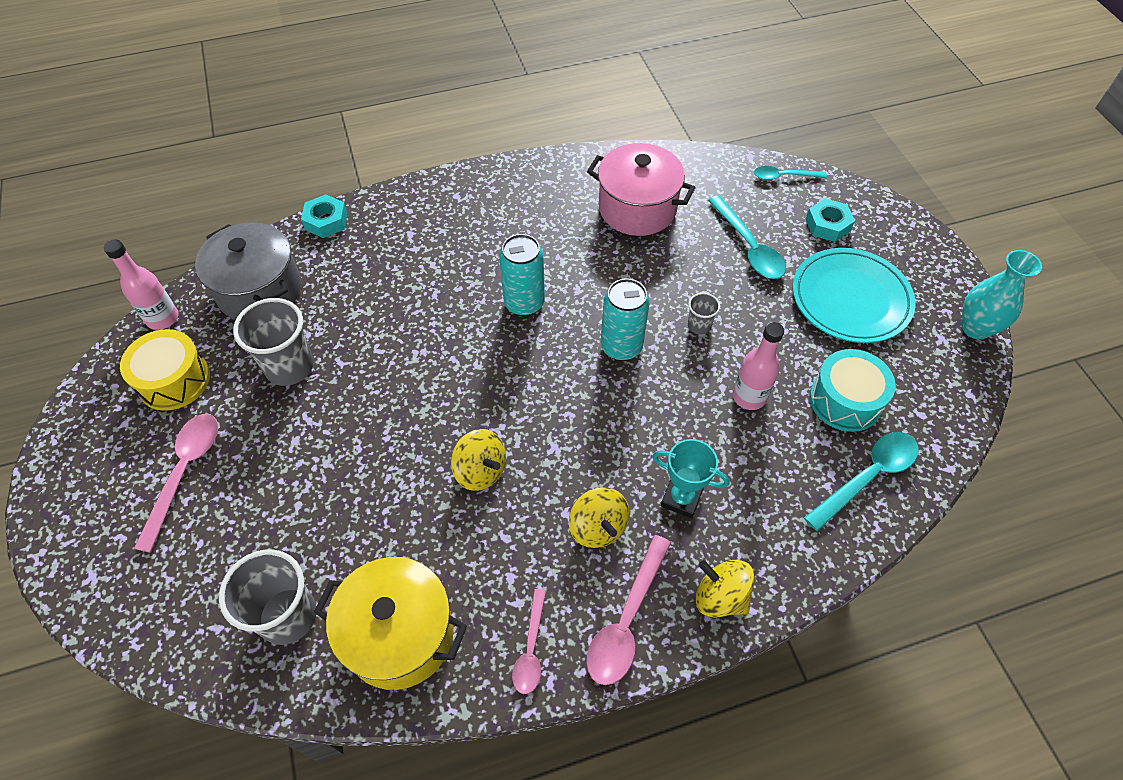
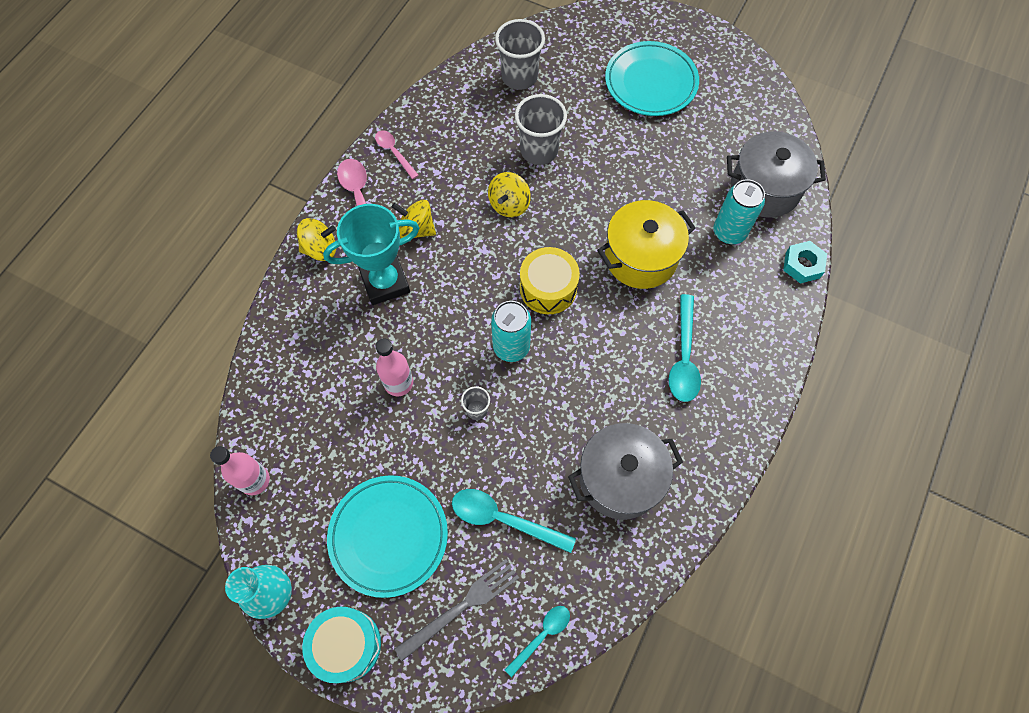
camera: 135 degrees right, 10 degrees up
pink bottle [104,240,178,330] -> pink bottle moved to [210,446,270,495]
yellow drum [120,329,210,411] -> yellow drum moved to [520,247,580,314]
pink spoon [134,414,218,553] -> turquoise plate [605,41,699,116]
grey cup [233,298,314,386] -> grey cup moved to [515,94,567,165]
yellow pot [314,557,467,690] -> yellow pot moved to [597,200,696,289]
yellow spinning top [451,429,506,491] -> yellow spinning top turned 60 degrees counterclockwise [488,172,531,217]
turquoise can [499,234,545,316] -> turquoise can moved to [713,179,765,244]
pink pot [587,143,696,236] -> grey pot [568,423,683,520]
turquoise trophy [652,439,729,518] -> turquoise trophy [323,204,419,305], size x1.60
turquoise spoon [804,432,919,531] -> turquoise spoon moved to [669,294,701,402]
turquoise nut [806,198,855,242] -> grey fork [394,559,519,661]
turquoise drum [809,349,896,432] -> turquoise drum moved to [302,607,381,683]

